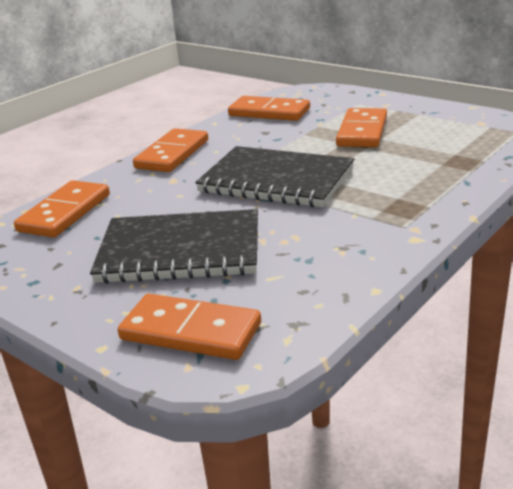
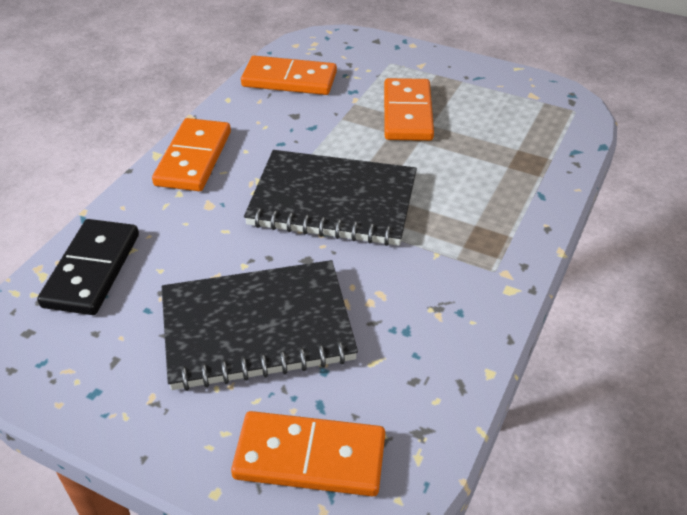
camera: 15 degrees left, 15 degrees up
orange domino [14,180,110,238] -> black domino [37,219,139,315]

